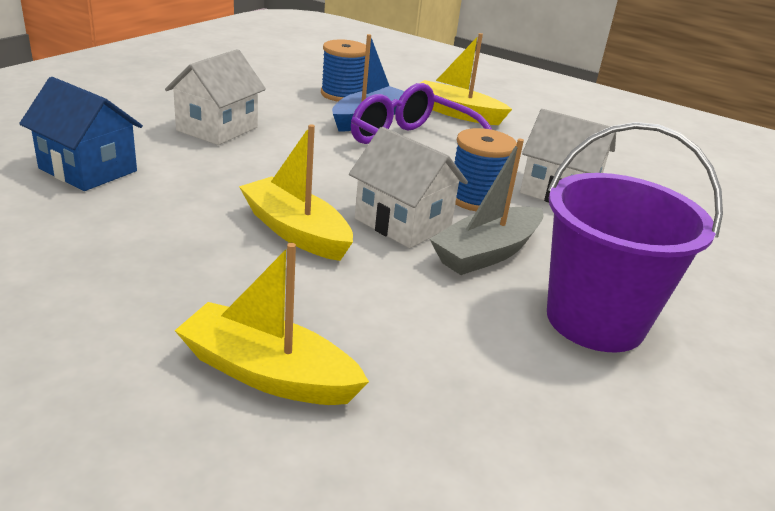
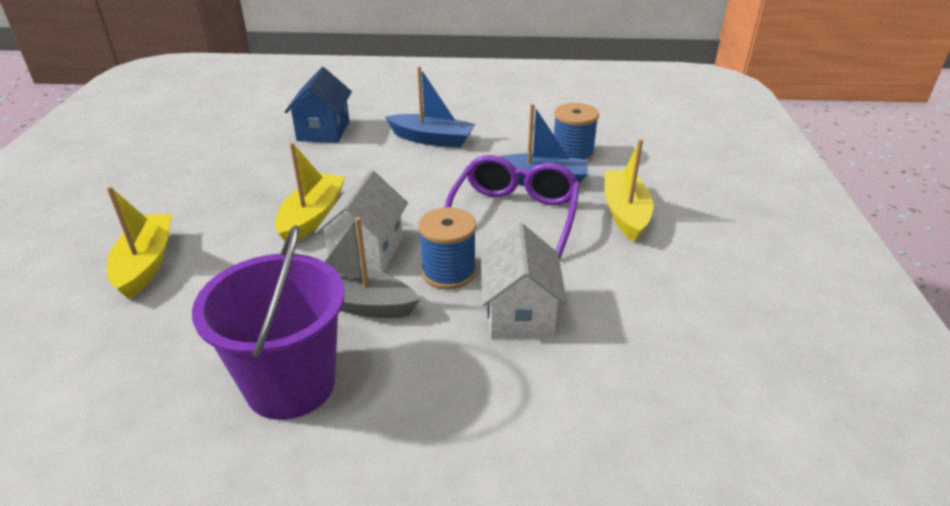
camera: 65 degrees right, 5 degrees up
white house [165,49,266,145] -> blue boat [385,67,475,148]

